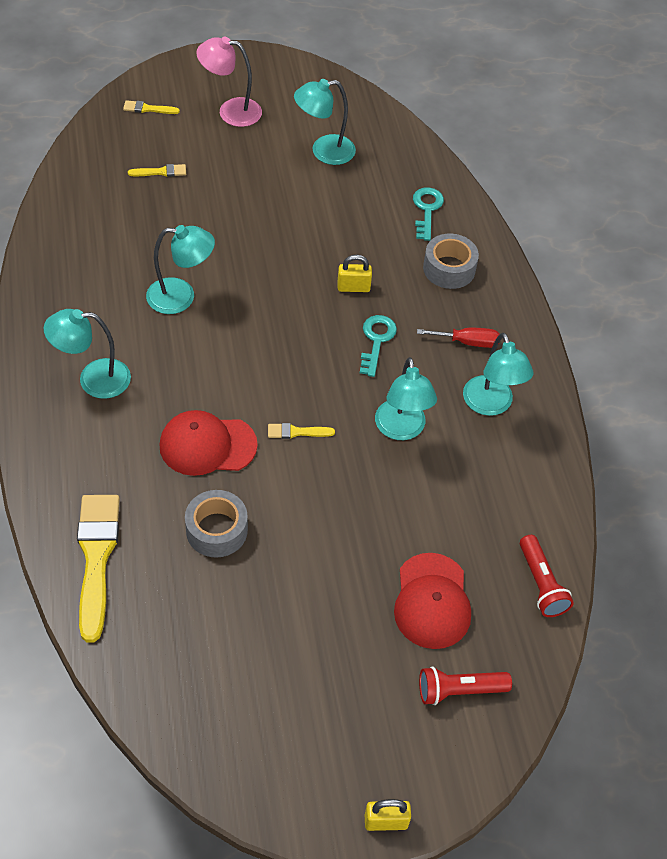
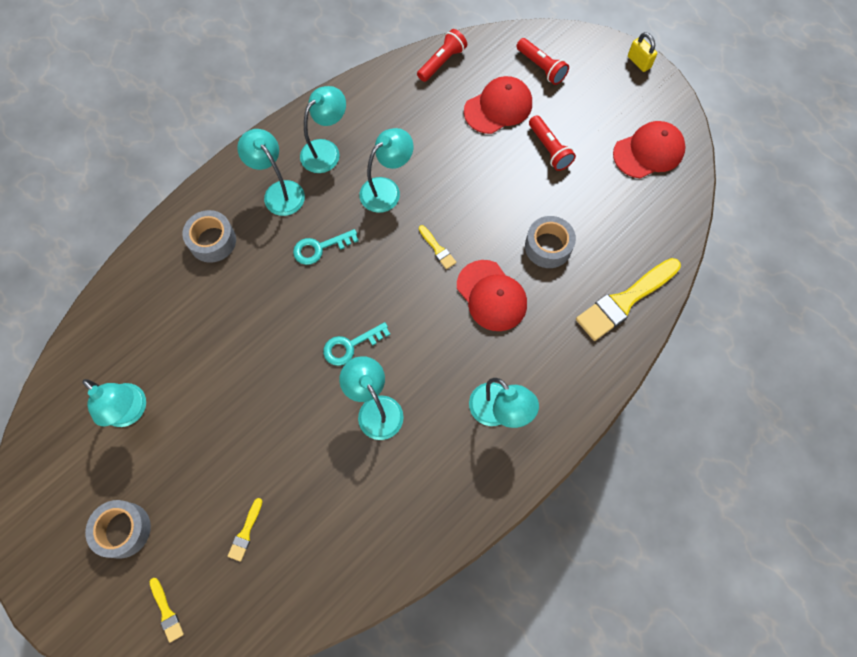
camera: 120 degrees left, 15 degrees up
yellow brush [128,164,186,177] -> yellow brush turned 120 degrees counterclockwise [228,498,263,562]
pink lamp [197,36,262,127] -> grey tape [85,500,151,558]
yellow padlock [337,254,372,292] -> none
turquoise key [413,187,444,241] -> turquoise key moved to [323,322,390,366]
red screwdriver [417,328,500,348] -> turquoise lamp [237,129,305,216]
none -> red flashlight [529,115,576,171]
none -> red cap [613,121,686,179]

